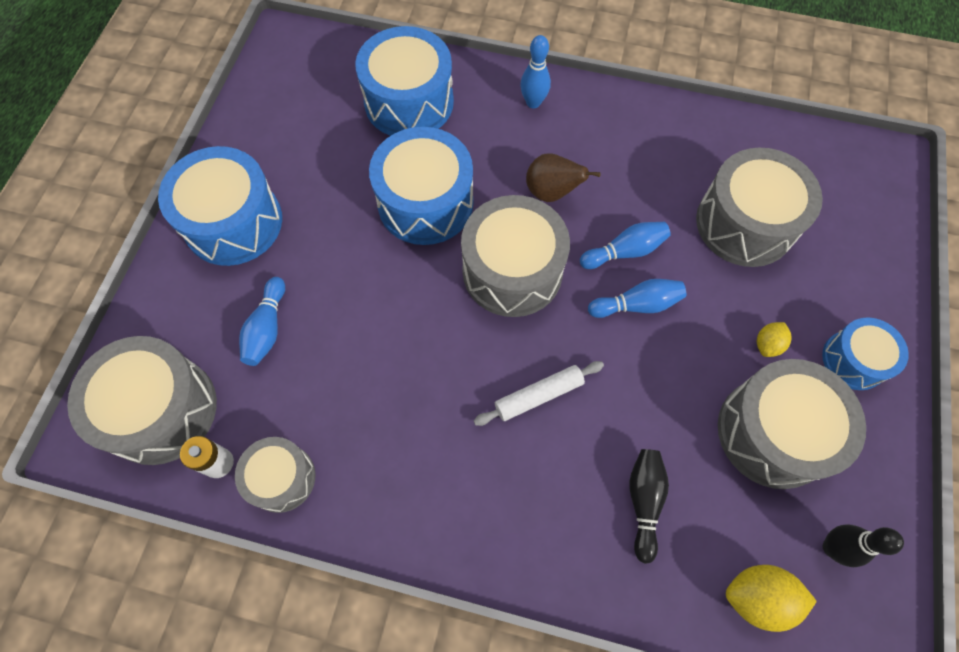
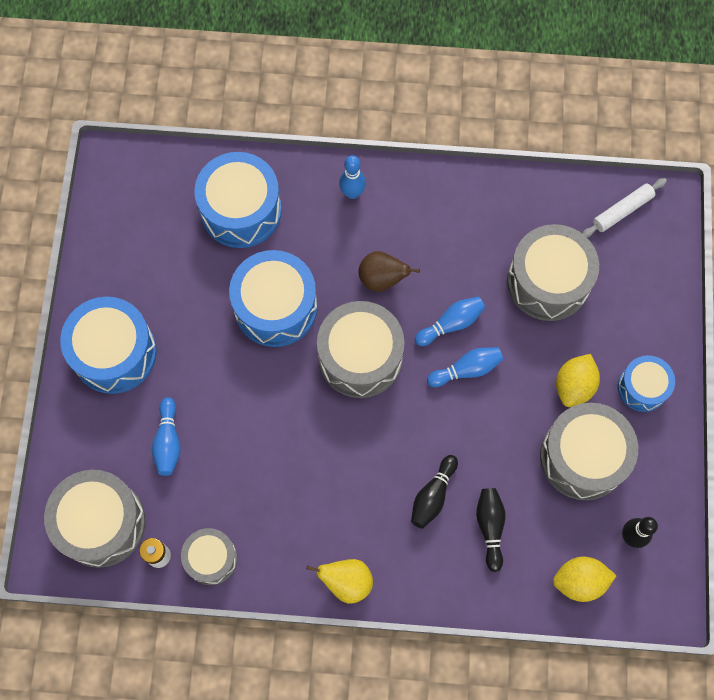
camera: 10 degrees left, 5 degrees up
white rolling pin [474,361,604,426] -> white rolling pin moved to [582,178,667,237]
yellow lemon [757,322,792,357] -> yellow lemon [556,354,600,407], size x1.70
none -> yellow pear [307,559,373,604]
none -> black bowling pin [411,455,458,528]

